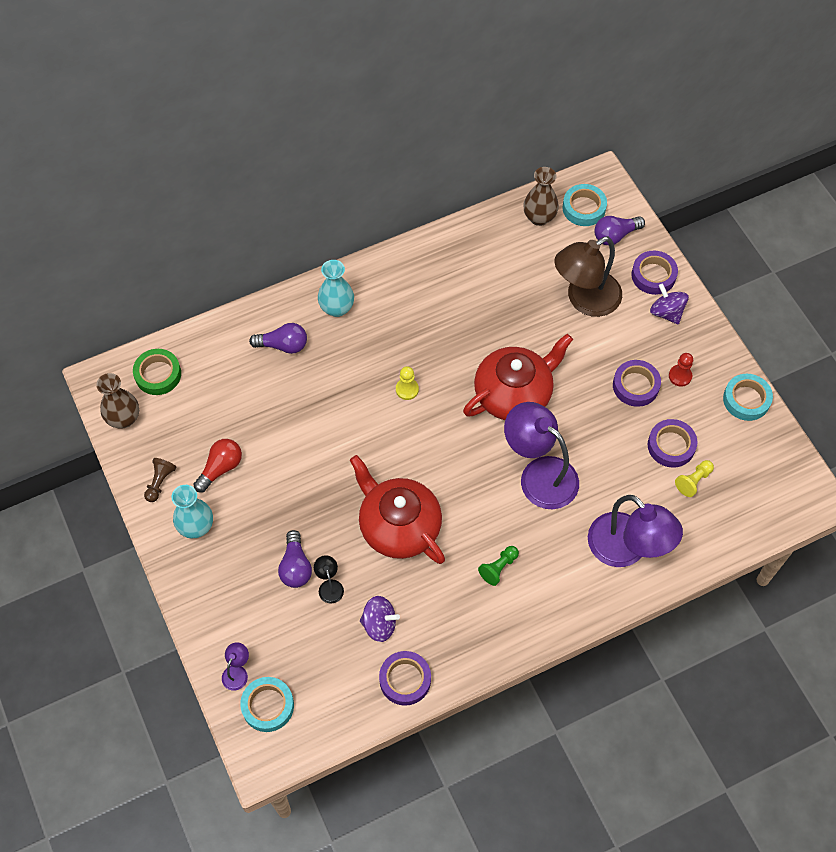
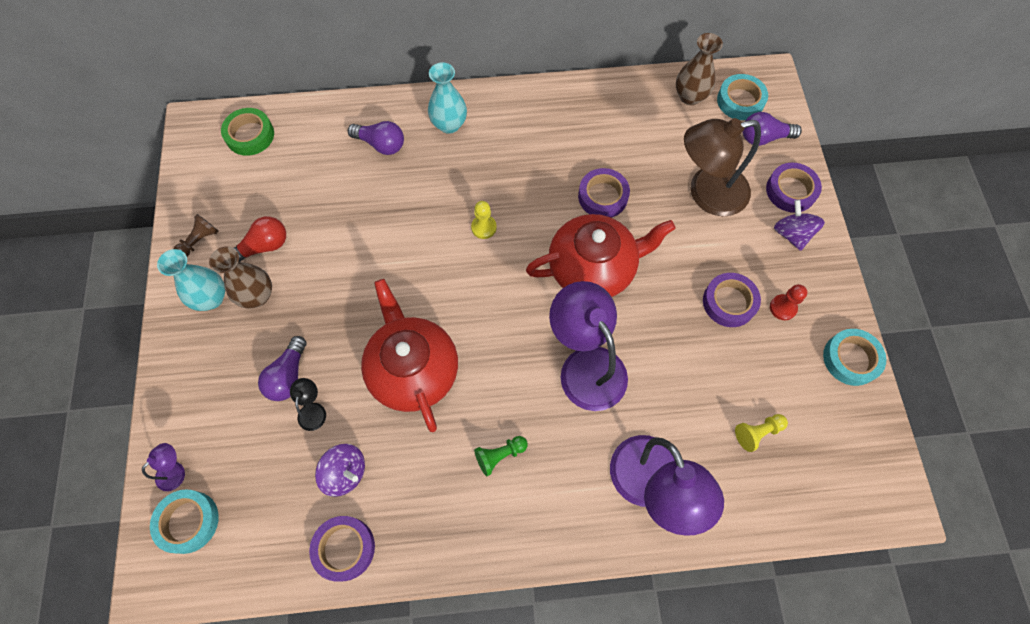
camera: 20 degrees right, 5 degrees up
brown vase [96,373,139,429] -> brown vase moved to [209,247,272,309]
purple tape [648,419,698,468] -> purple tape moved to [578,168,630,218]

